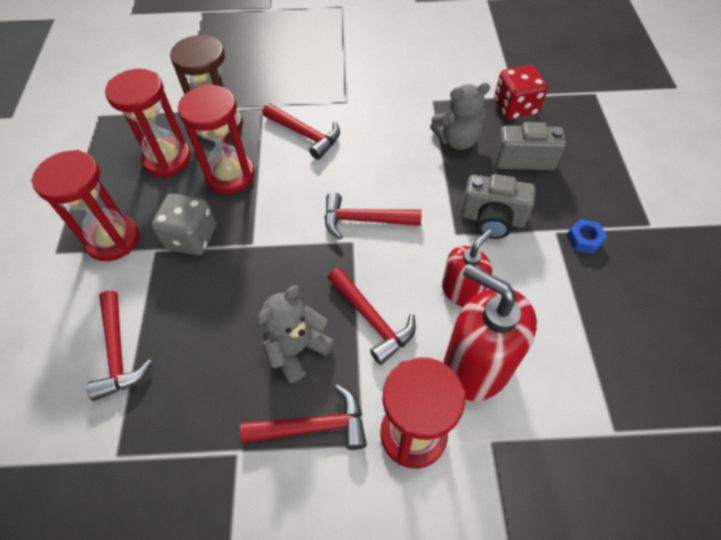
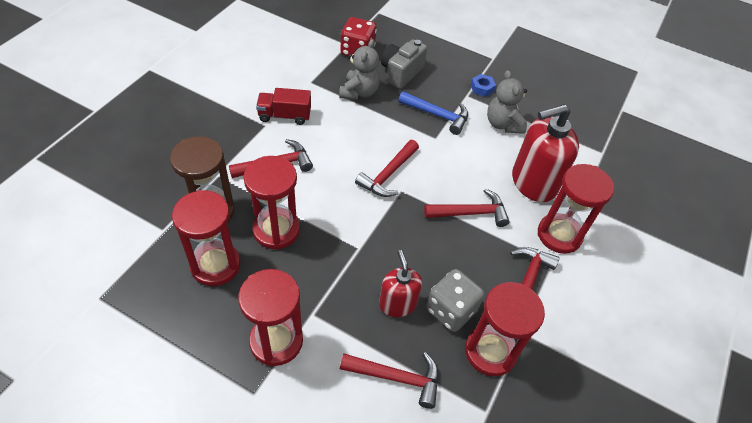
camera: 65 degrees left, 5 degrees down
grey dice [152,194,216,255] -> grey dice moved to [426,269,485,332]
grey teddy bear [257,285,334,383] -> grey teddy bear moved to [487,70,527,134]
red soap dispenser [442,230,493,307] -> red soap dispenser moved to [379,250,422,317]
grey camera [461,174,535,239] -> blue hammer [398,91,468,135]
none -> red truck [256,88,311,125]
none -> red hourglass [465,282,545,377]

